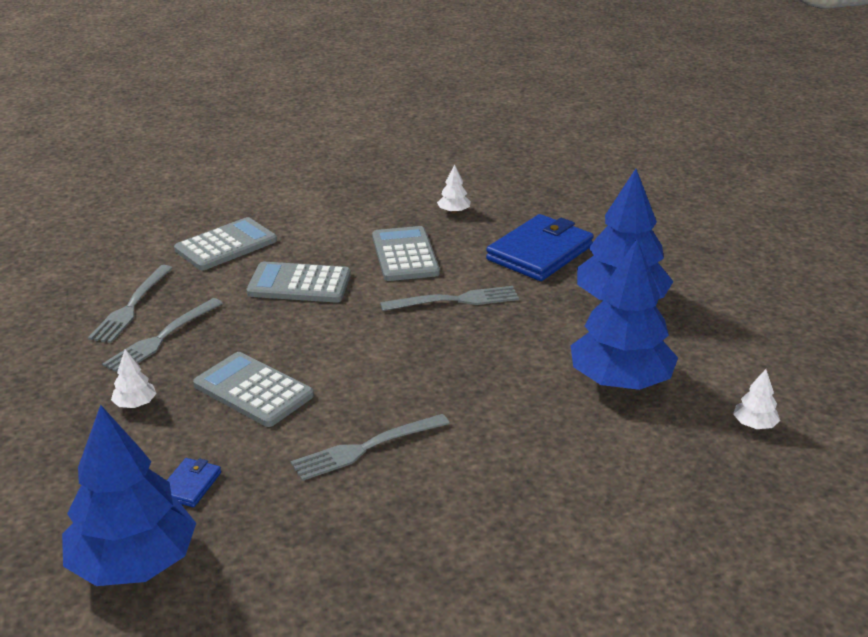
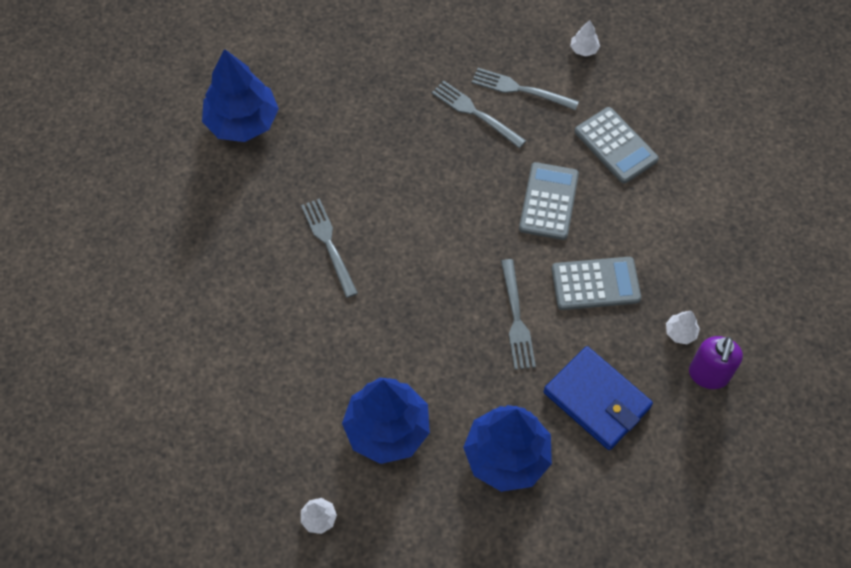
camera: 95 degrees right, 30 degrees up
white tree [111,349,157,408] -> white tree moved to [570,20,600,56]
blue wallet [167,458,221,507] -> none
grey calculator [193,352,314,427] -> none
none -> purple soap dispenser [689,336,743,389]

